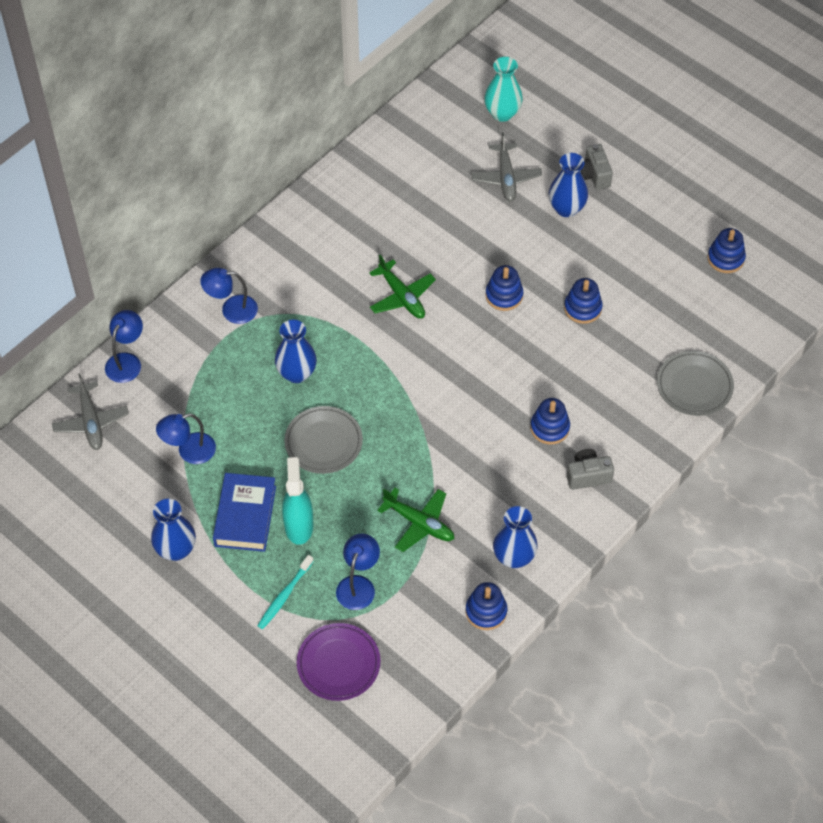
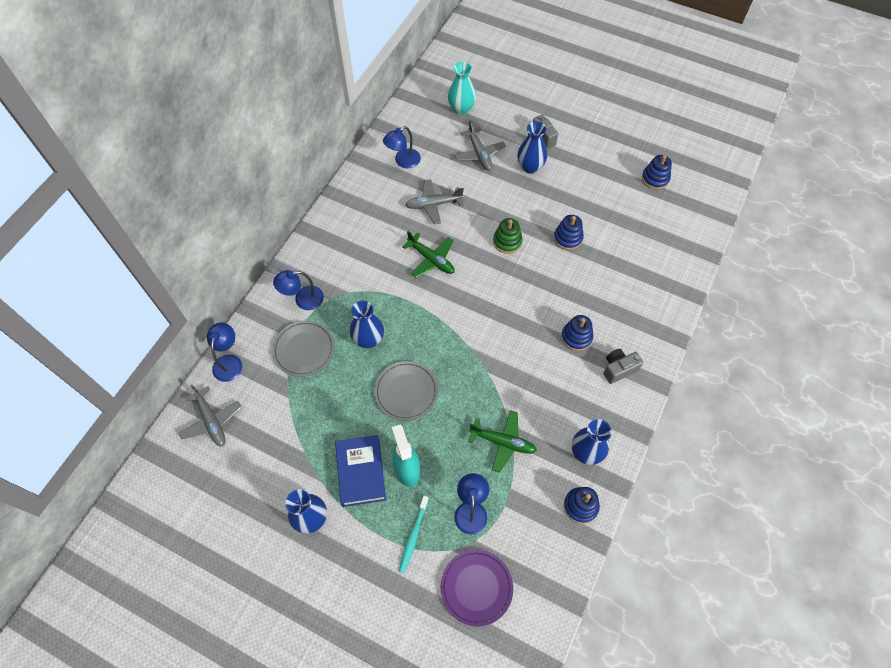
camera: 15 degrees left, 5 degrees up
blue lamp [156,413,216,464] -> blue lamp moved to [383,126,421,168]
blue stacking toy [485,265,523,311] -> green stacking toy [493,218,523,254]
grey plate [657,351,734,416] -> grey plate moved to [272,320,335,377]
none -> grey plane [405,179,464,224]

